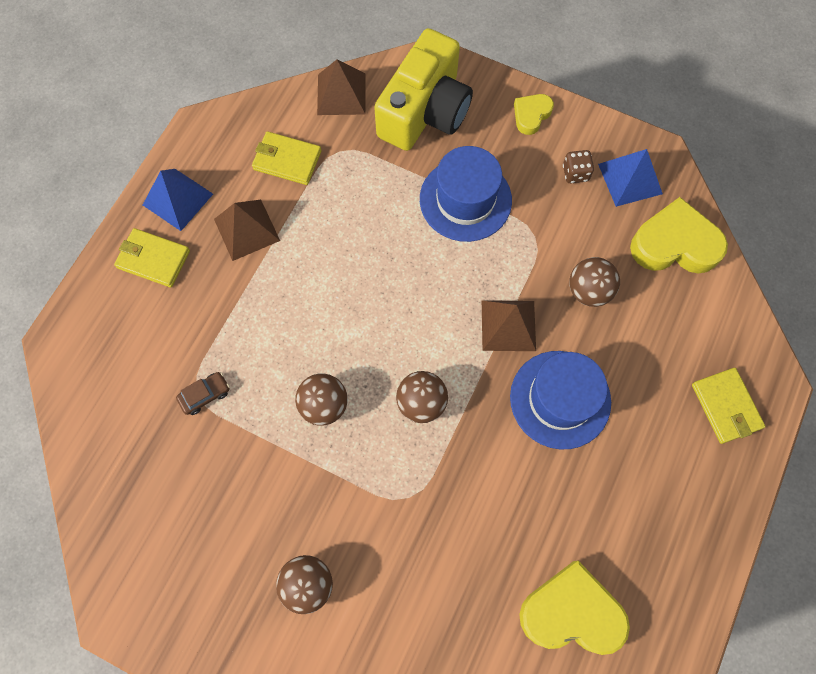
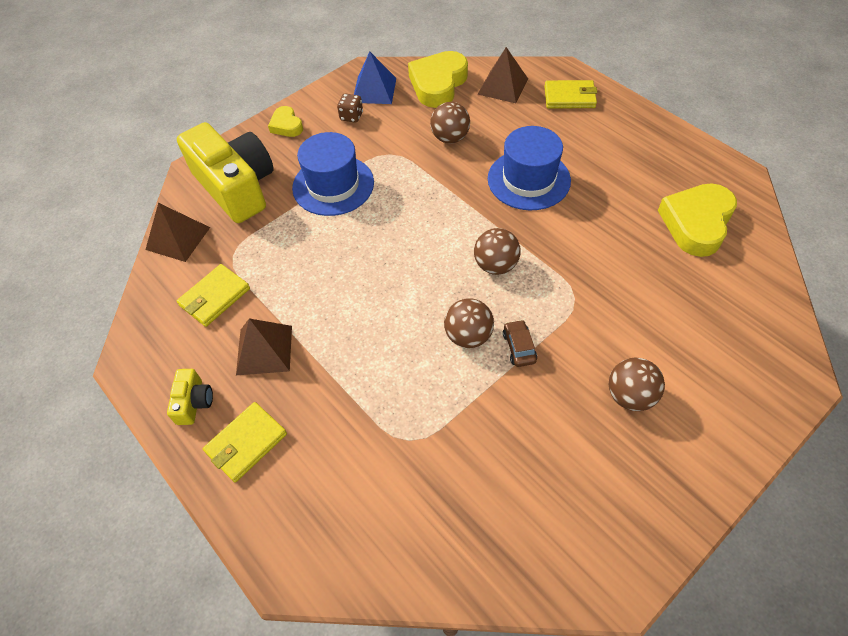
camera: 65 degrees left, 15 degrees down
blue pyramid [143,169,213,231] -> yellow camera [167,369,213,425]
brown car [176,372,230,415] -> brown car moved to [503,320,537,367]
brown pyramid [482,300,536,351] -> brown pyramid moved to [478,47,528,103]

